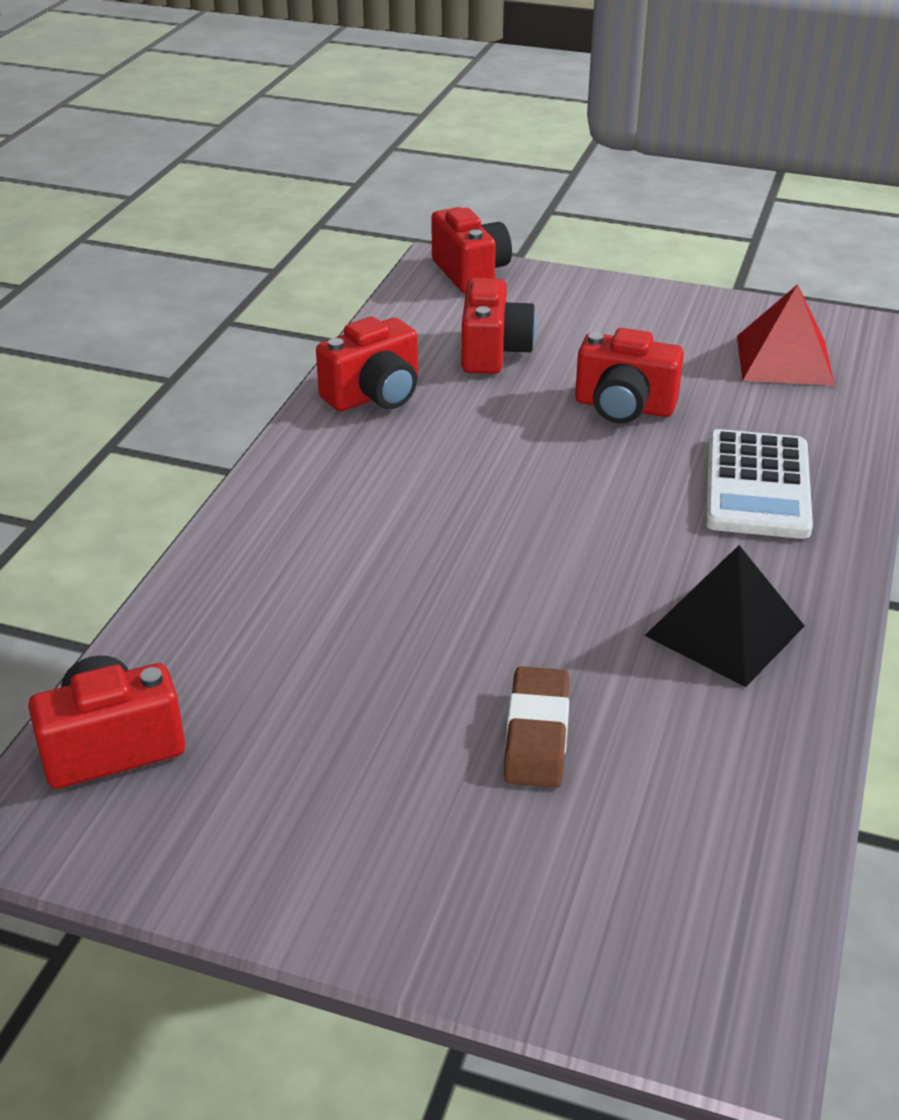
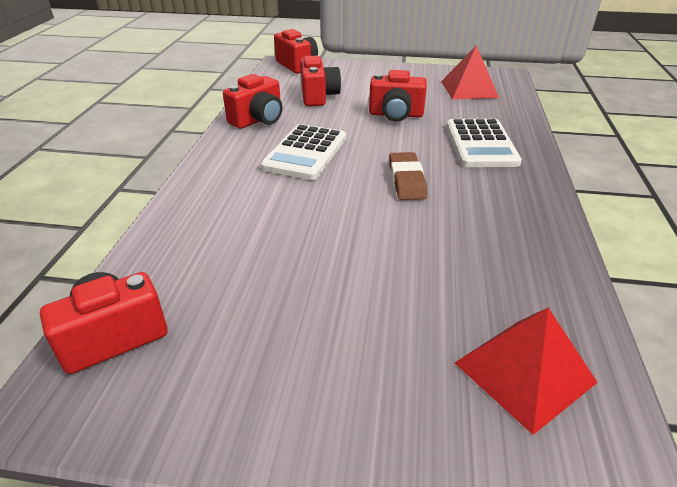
camera: 10 degrees left, 0 degrees up
brown eraser [504,666,570,788] -> brown eraser moved to [389,152,427,200]
black pyramid [644,545,805,687] -> none
none -> white calculator [261,124,346,180]
none -> red pyramid [455,308,598,435]

